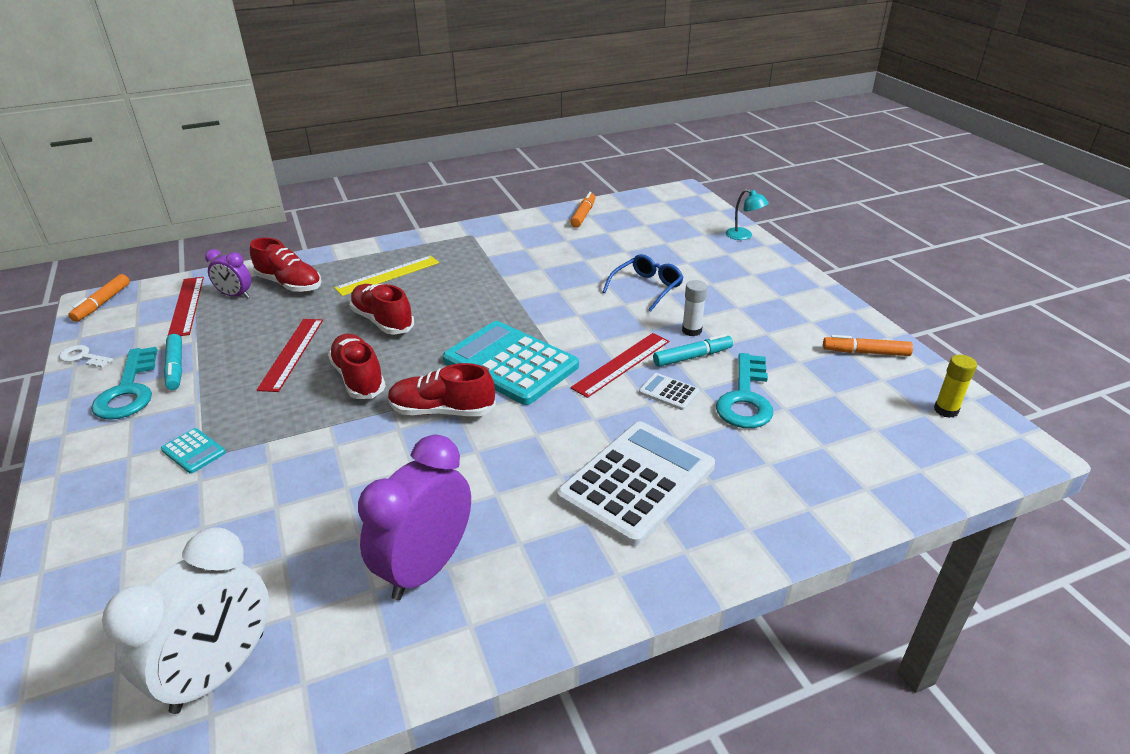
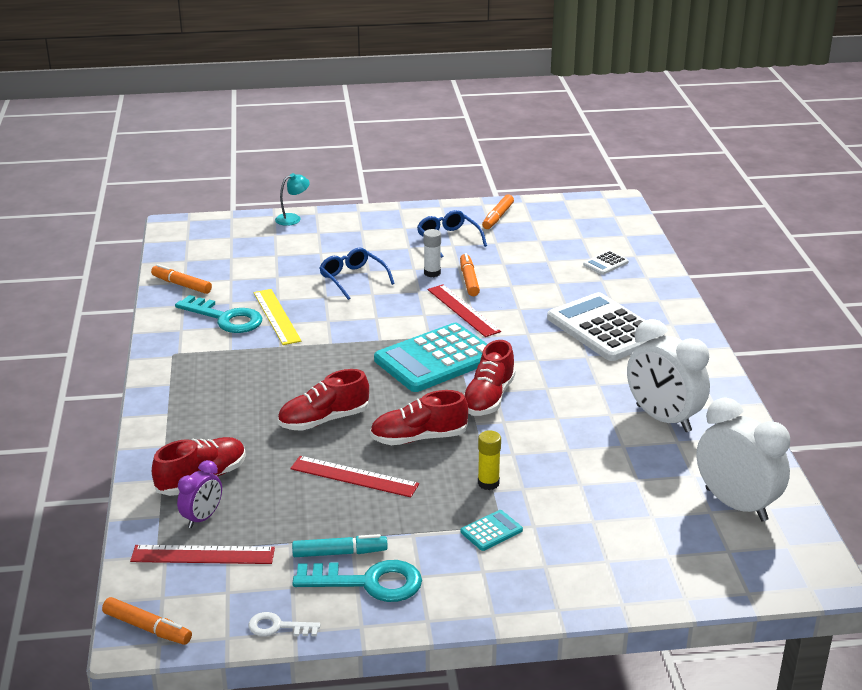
camera: 75 degrees left, 5 degrees down
white key [59,345,113,368] -> white key turned 60 degrees clockwise [248,612,321,636]
yellow ruler [334,255,439,296] -> yellow ruler moved to [254,289,302,345]
purple clock [358,435,471,600] -> white clock [627,319,710,432]
white calculator [639,373,699,410] -> white calculator moved to [583,251,629,275]
turquoise marker [653,334,733,367] -> orange marker [460,253,480,296]
turquoise key [716,353,773,428] -> turquoise key moved to [175,295,262,333]
yellow glue stick [934,355,977,418] -> yellow glue stick moved to [478,430,501,490]
none -> blue glasses [417,210,487,258]

